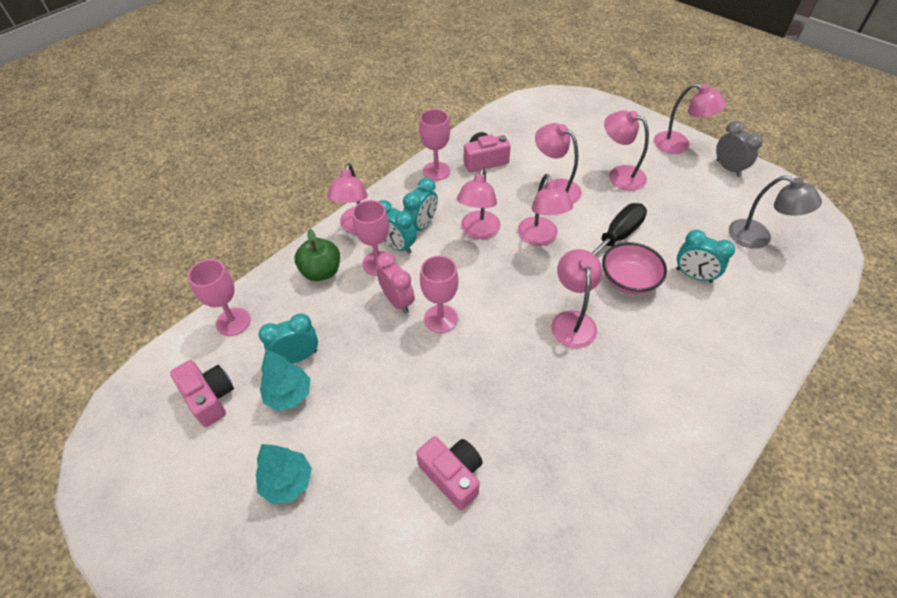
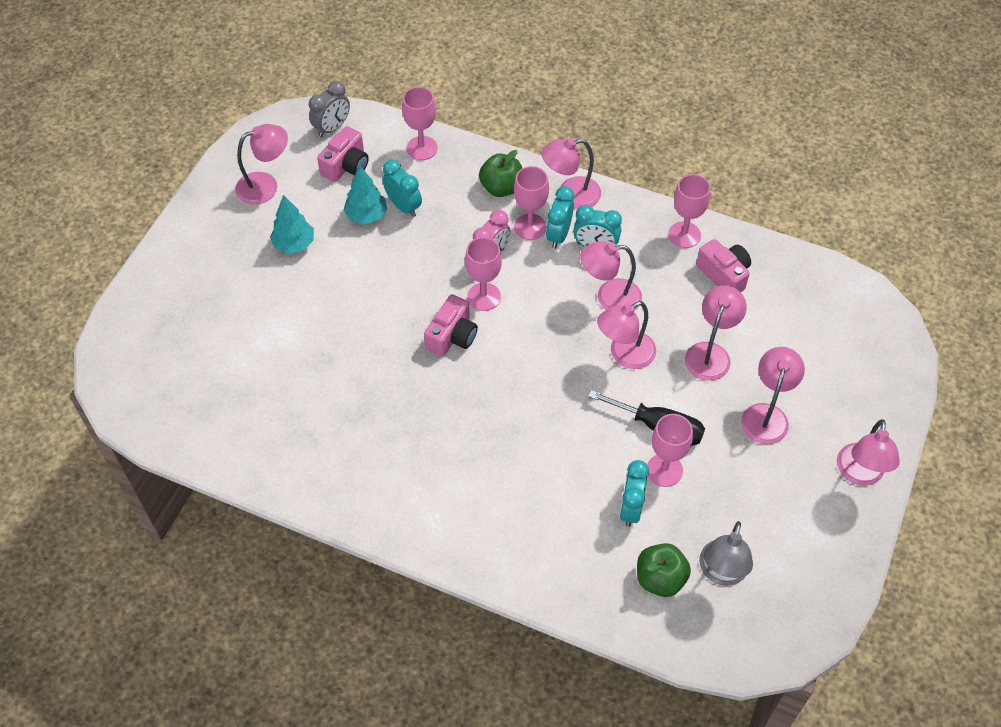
camera: 70 degrees right, 5 degrees up
pink camera [416,436,483,510] -> pink camera moved to [424,294,478,357]
pink lamp [551,249,602,348] -> pink lamp moved to [235,124,288,204]
pink bowl [602,242,667,294] -> none
grey clock [716,121,763,177] -> grey clock moved to [309,81,350,137]
none -> green apple [637,543,691,597]
none -> pink goblet [647,414,693,487]

